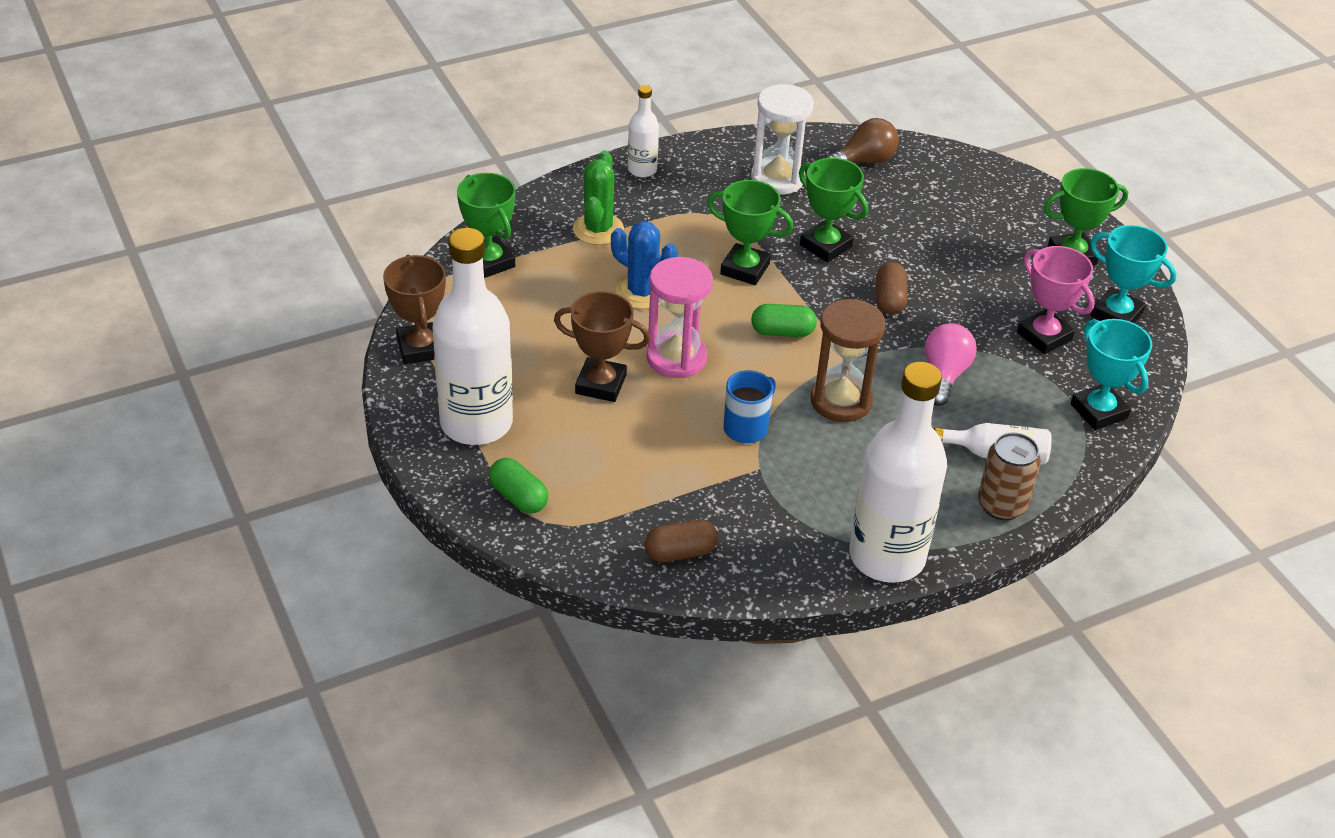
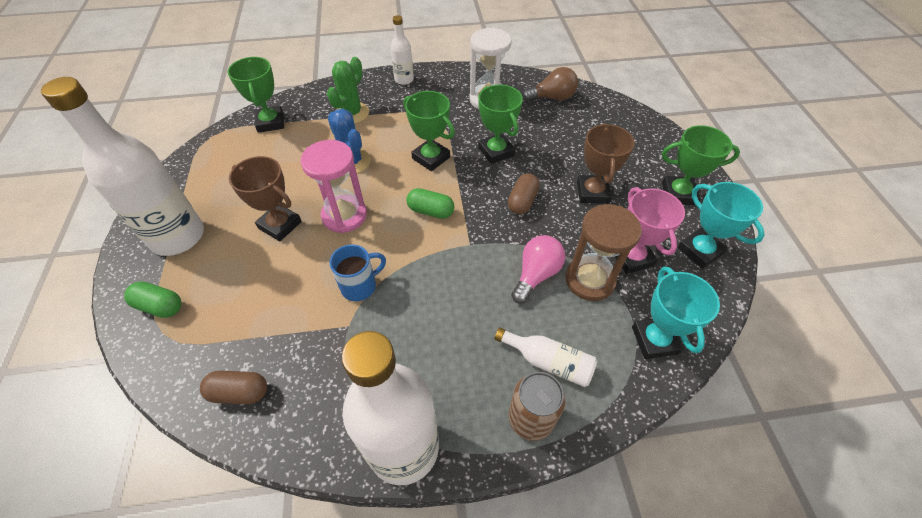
camera: 20 degrees right, 10 degrees up
brown trophy [383,255,446,364] -> brown trophy moved to [577,123,635,204]
green capsule [489,458,548,514] -> green capsule turned 45 degrees counterclockwise [124,281,181,318]
brown hourglass [811,299,886,422] -> brown hourglass moved to [566,204,642,301]

